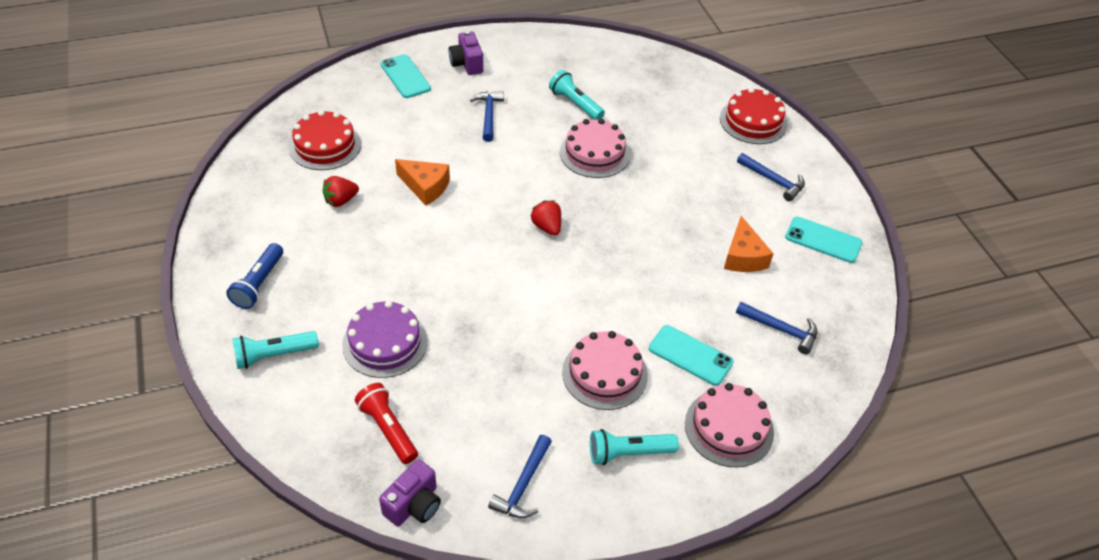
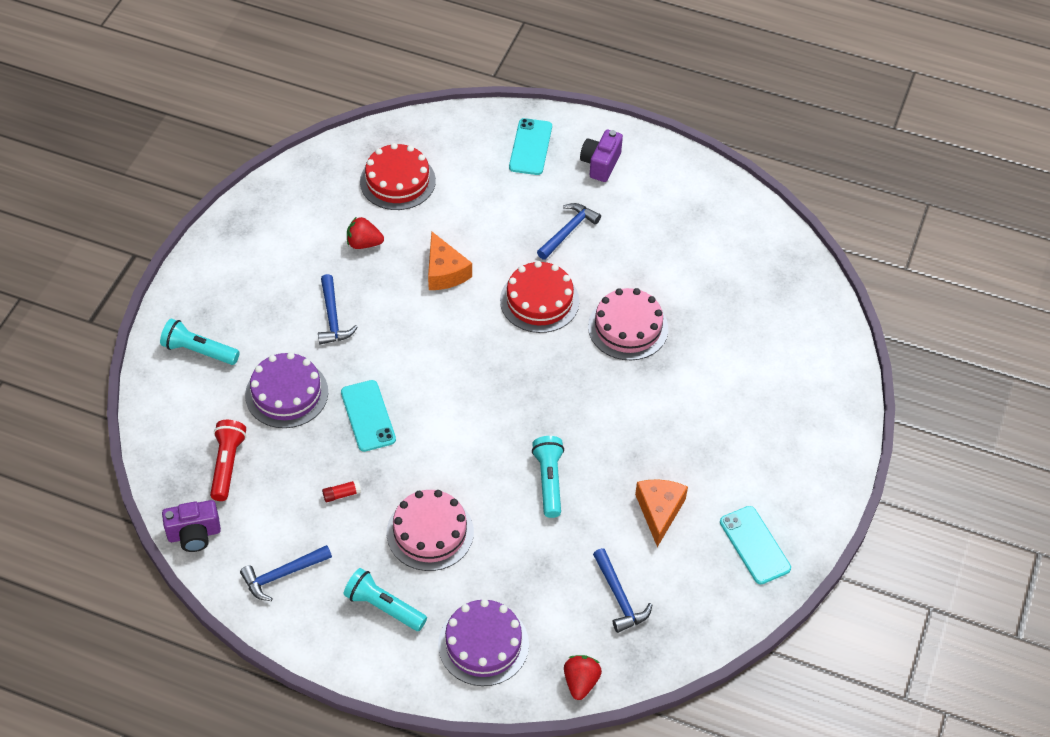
camera: 40 degrees right, 5 degrees up
blue flashlight [226,243,283,309] -> none
red strawberry [531,200,561,236] -> red strawberry moved to [564,655,602,700]
turquoise flashlight [549,70,605,120] -> turquoise flashlight moved to [532,436,564,518]
turquoise phone [649,325,734,386] -> turquoise phone moved to [341,380,396,452]
pink cake [685,383,774,467] -> purple cake [438,599,529,686]
red cake [720,87,788,144] -> red cake moved to [500,261,580,333]
orange cheese [724,216,774,272] -> orange cheese turned 150 degrees clockwise [635,479,688,547]
blue hammer [737,153,805,201] -> blue hammer moved to [318,274,358,344]
none -> red glue stick [322,480,361,502]

